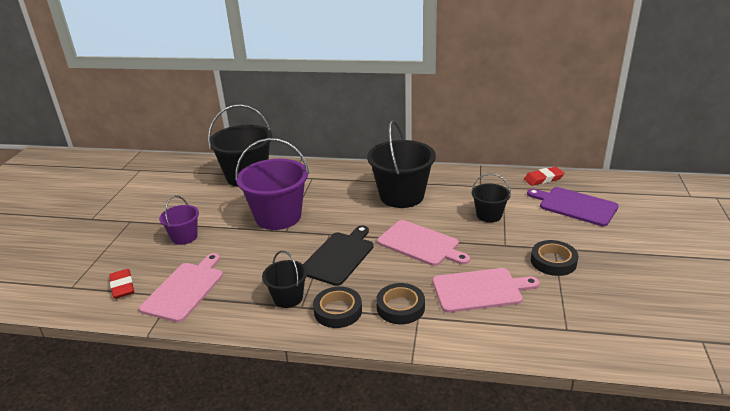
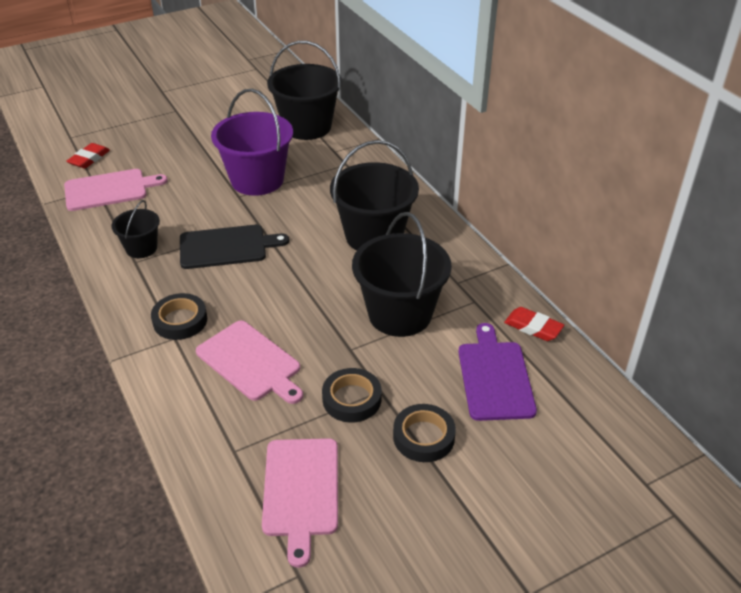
camera: 50 degrees right, 10 degrees up
purple bucket [159,195,199,245] -> none
black tape [313,287,362,328] -> black tape moved to [393,404,456,462]
pink cutting board [377,220,470,266] -> pink cutting board moved to [262,438,338,568]
black bucket [471,173,511,222] -> black bucket [352,212,452,337], size x1.88

